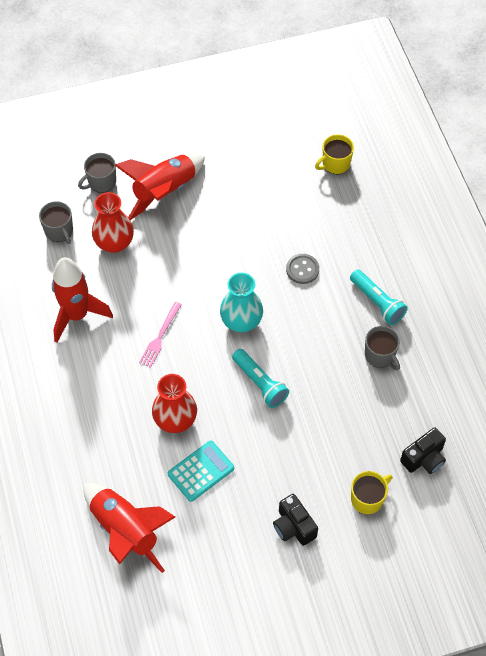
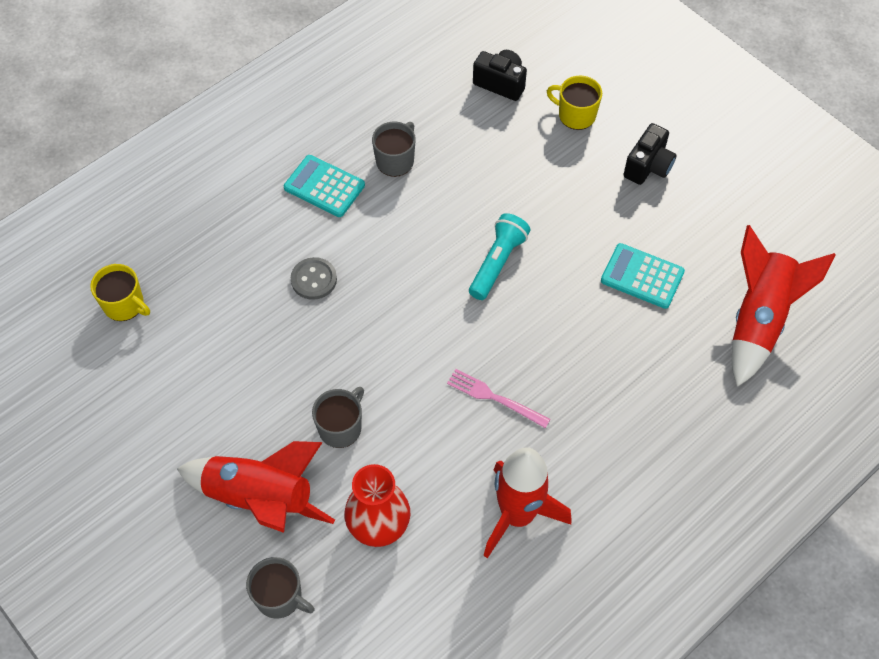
camera: 115 degrees left, 0 degrees up
grey mug [39,201,73,244] -> grey mug moved to [312,387,364,448]
pink fork [139,302,182,368] -> pink fork turned 150 degrees counterclockwise [447,369,550,428]
red vase [152,374,197,433] -> none
turquoise vase [220,273,263,332] -> none
turquoise flashlight [350,270,408,325] -> turquoise calculator [284,155,365,217]

